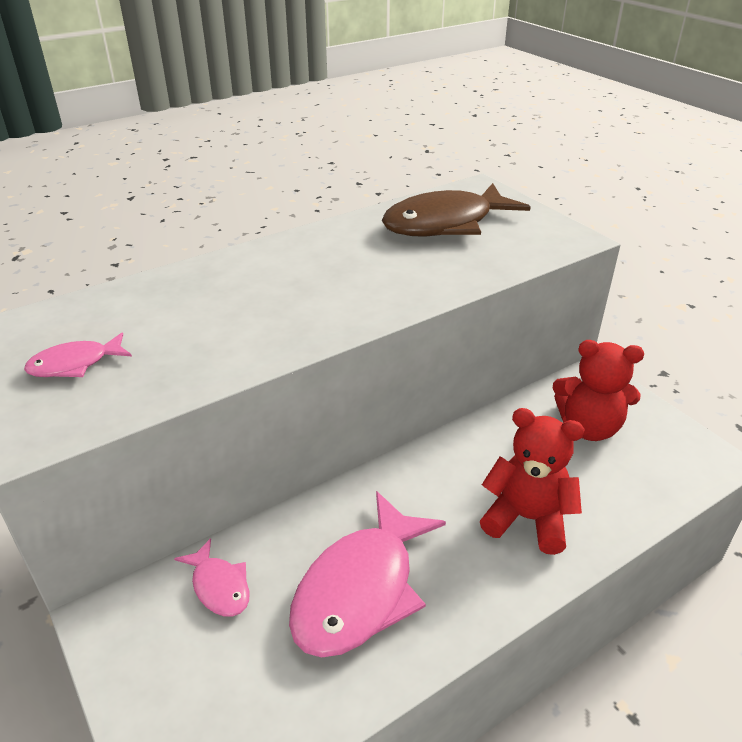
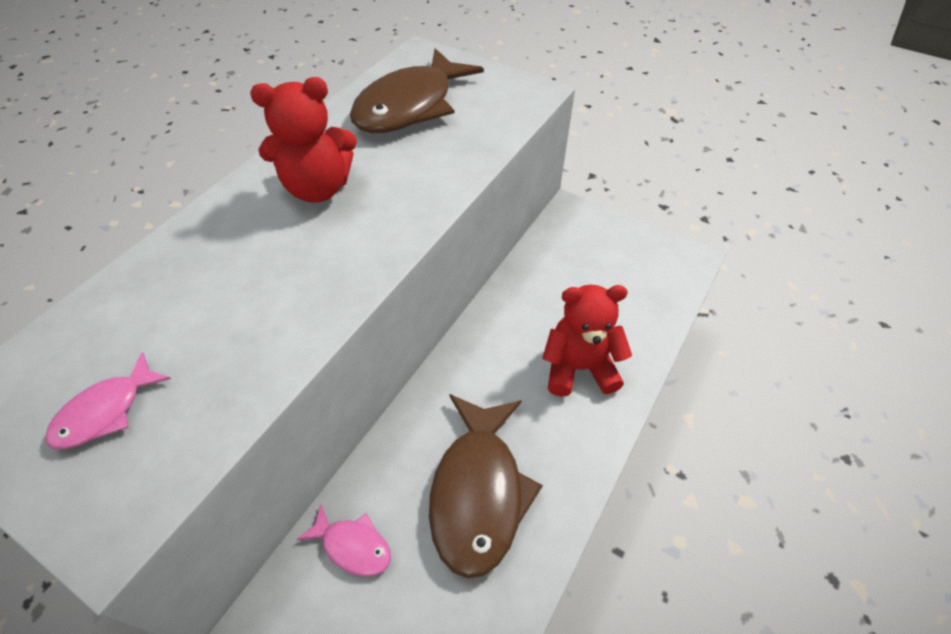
camera: 25 degrees left, 15 degrees up
pink fish [289,491,446,658] -> brown fish [429,394,543,578]
red teddy bear [553,340,644,441] -> red teddy bear moved to [250,77,357,203]

